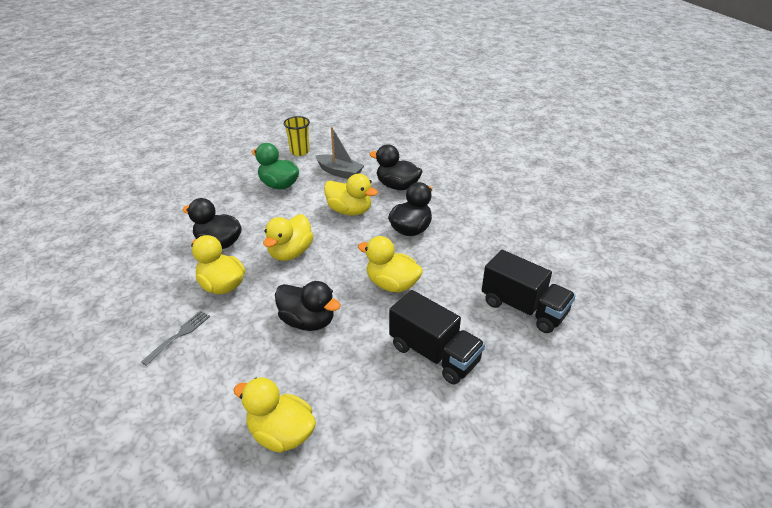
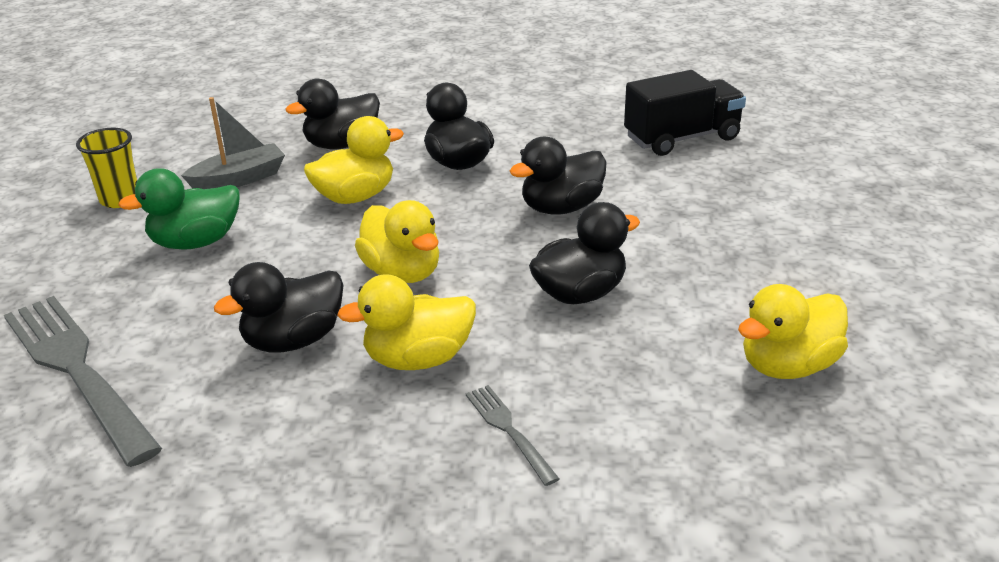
camera: 60 degrees left, 5 degrees down
yellow duck [358,236,423,292] -> black duck [510,137,606,215]
black truck [389,290,485,385] -> none
none -> grey fork [4,296,162,467]

